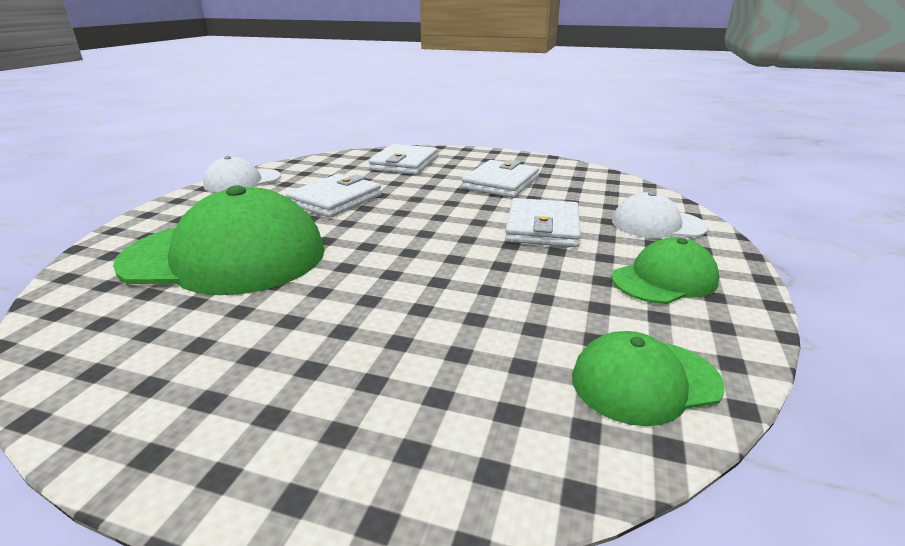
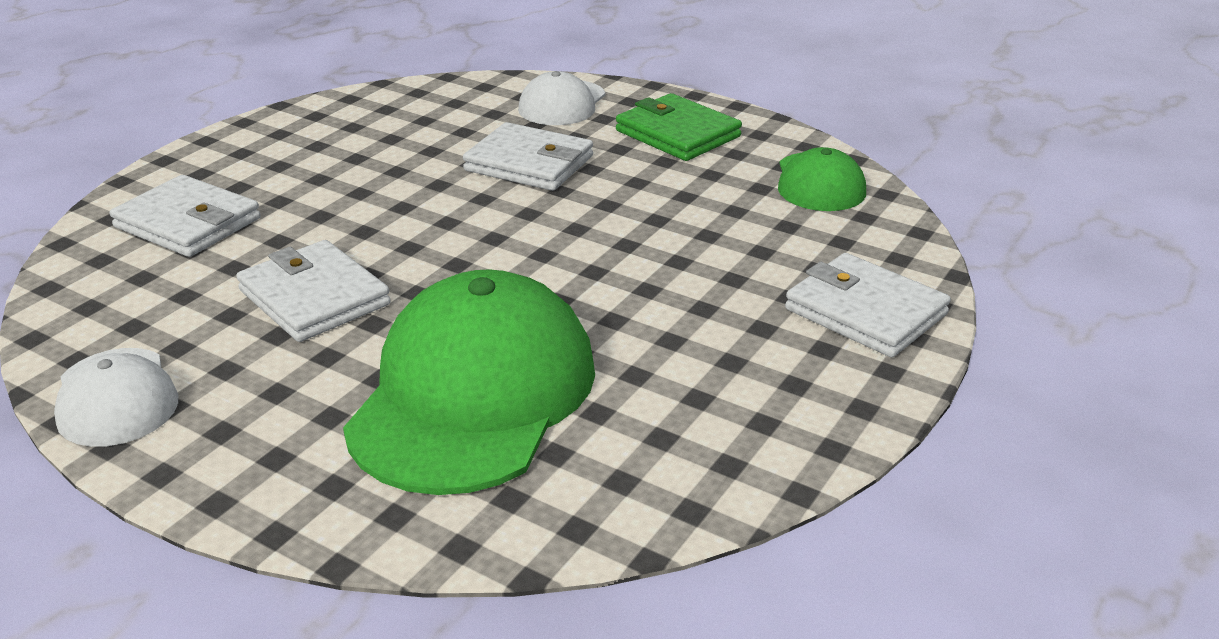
camera: 75 degrees left, 5 degrees up
white wallet [462,160,539,198] -> white wallet moved to [785,253,951,357]
green cap [611,237,719,304] -> green wallet [616,93,742,161]

